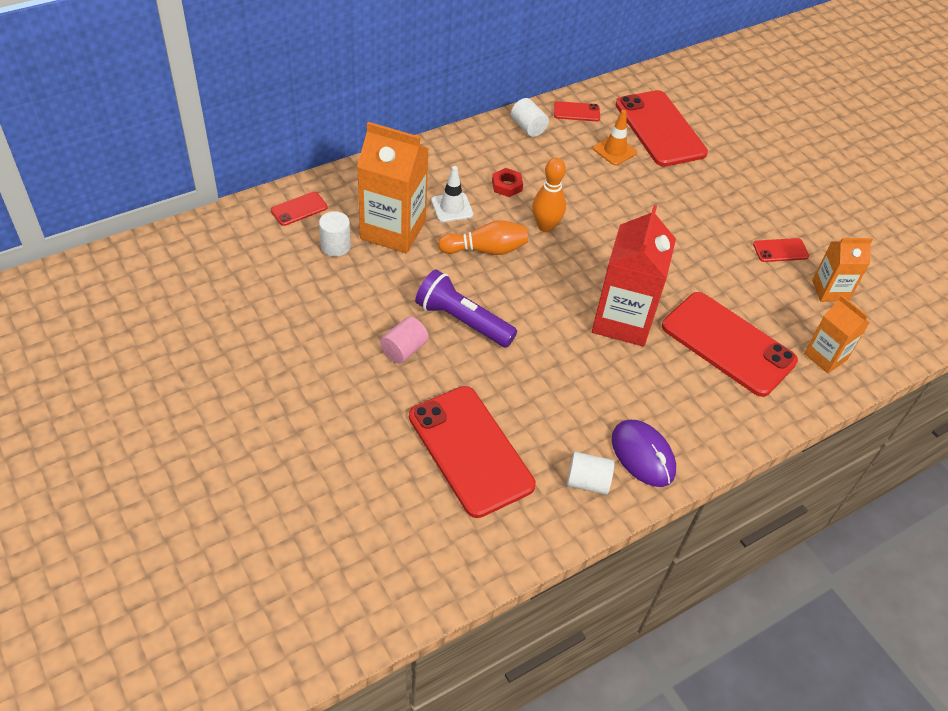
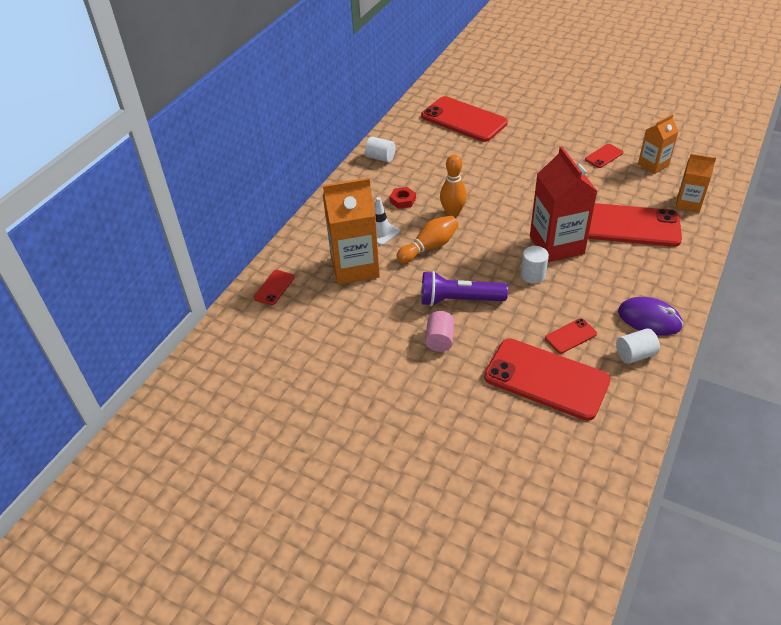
camera: 25 degrees left, 5 degrees down
white cylinder [319,211,351,257] -> white cylinder moved to [521,246,549,284]
red phone [554,101,600,121] -> red phone moved to [545,318,597,354]
orange traffic cone [593,110,637,165] -> none

